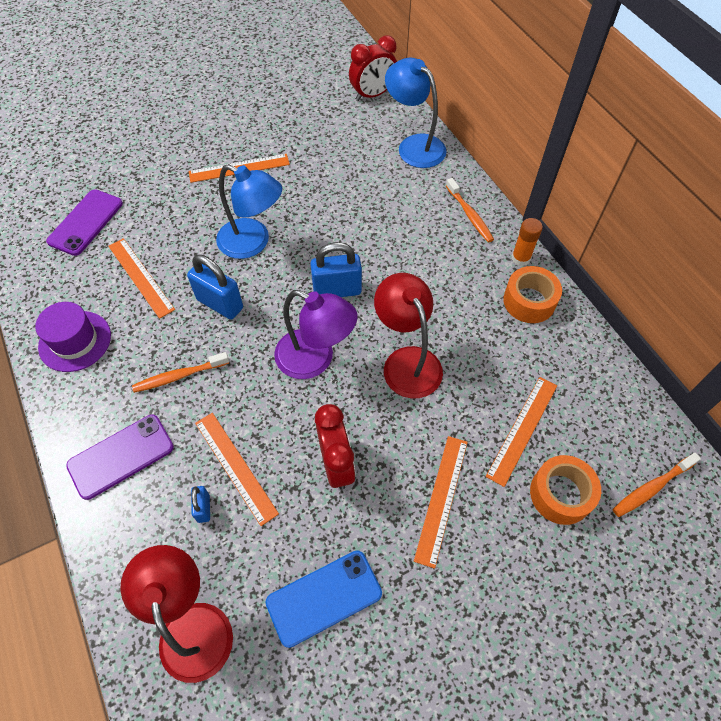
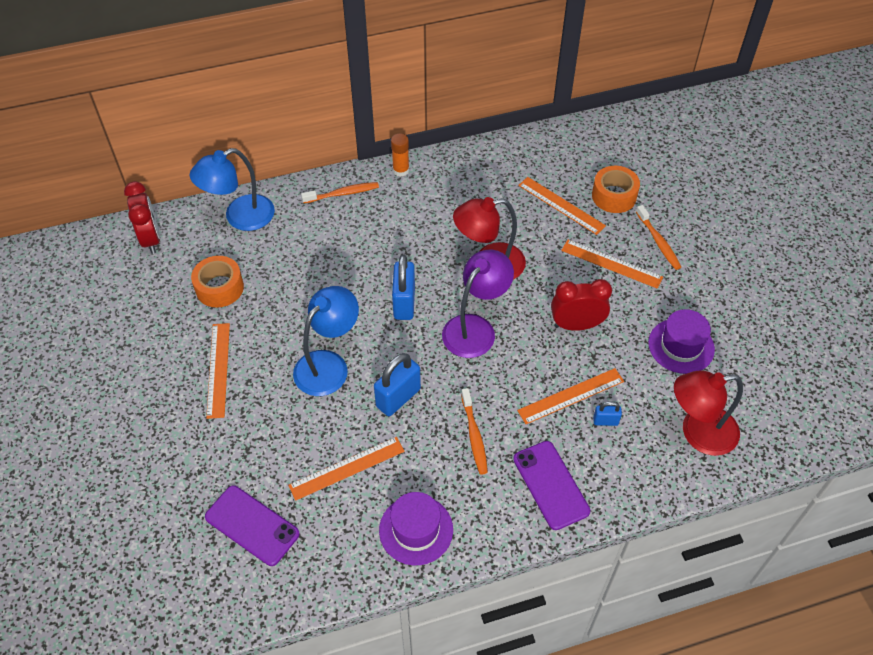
camera: 80 degrees left, 5 degrees down
blue phone [265,550,382,648] -> purple hat [648,309,715,374]
orange tape [503,266,562,323] -> orange tape moved to [191,256,244,307]
orange toothbrush [613,453,701,517] -> orange toothbrush moved to [636,205,681,270]

